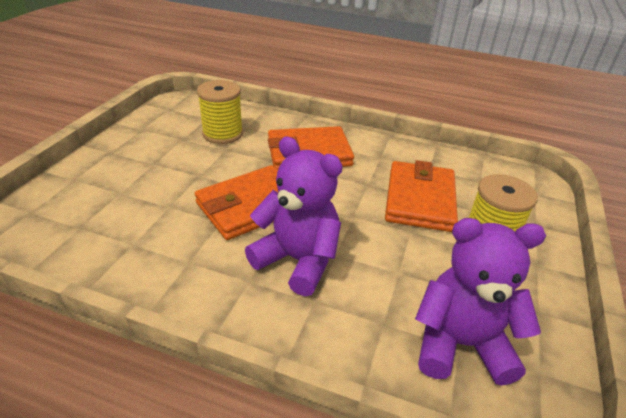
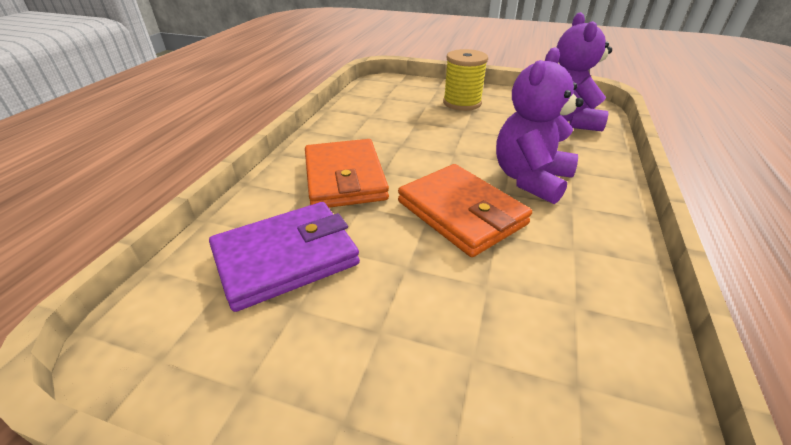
camera: 90 degrees left, 0 degrees up
yellow spool [197,80,243,144] -> purple wallet [209,202,360,312]
orange wallet [385,160,458,232] -> none

